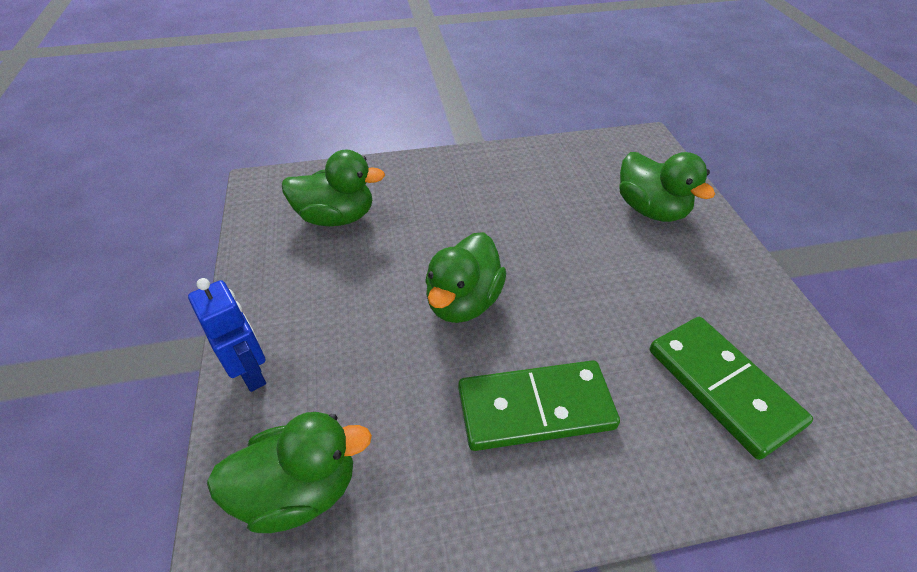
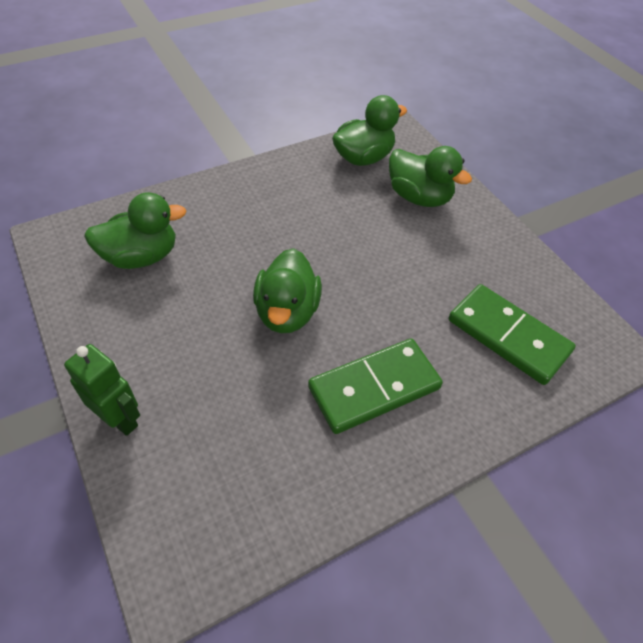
camera: 20 degrees left, 5 degrees up
blue robot [188,278,266,392] -> green robot [64,344,140,436]
green duck [207,412,372,533] -> green duck moved to [332,95,407,166]

